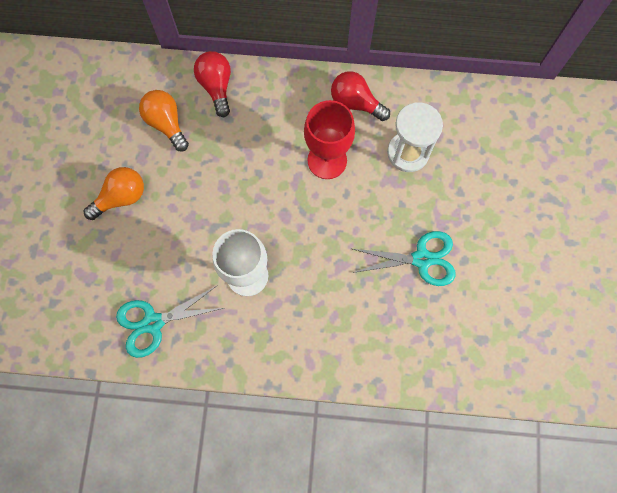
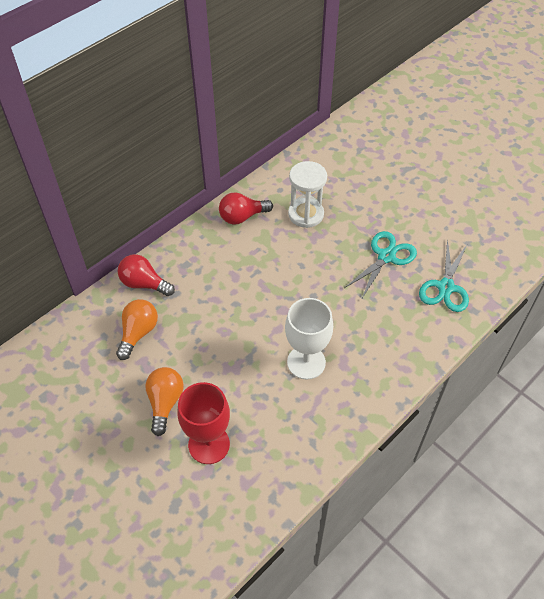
camera: 50 degrees left, 20 degrees down
turquoise scissors [116,286,223,358] -> turquoise scissors moved to [419,239,469,312]
orange light bulb [139,90,189,152] -> orange light bulb turned 105 degrees clockwise [116,299,158,360]
red goblet [304,100,355,179] -> red goblet moved to [177,382,230,464]

